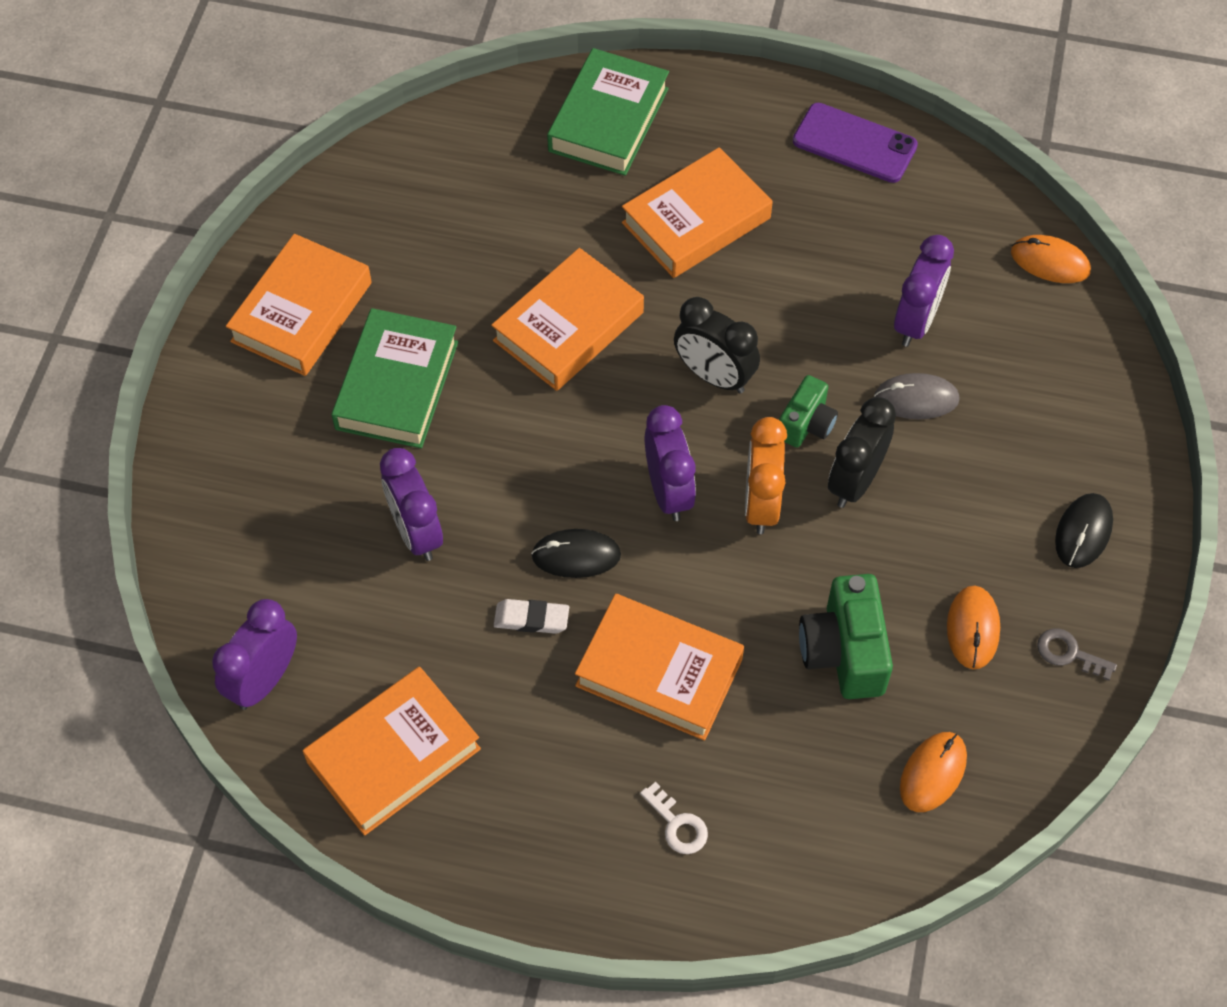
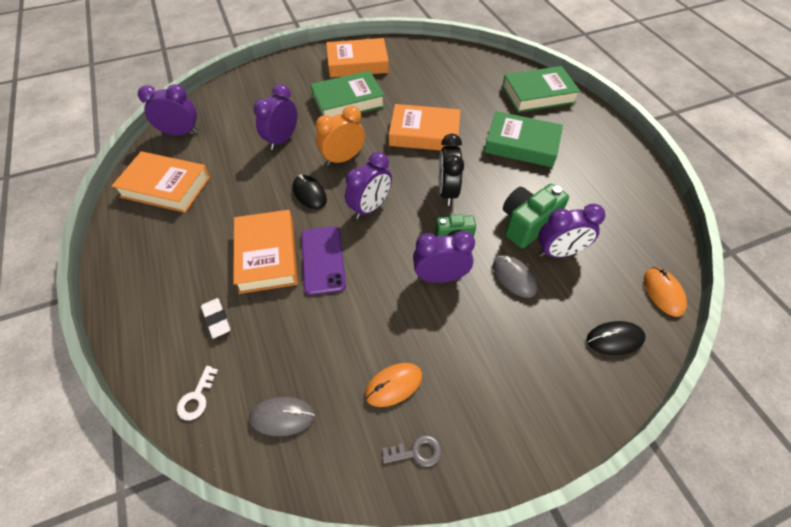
camera: 55 degrees right, 5 degrees down
white eraser [494,599,569,634] -> white eraser moved to [201,298,230,338]
orange book [622,147,773,278] -> green book [484,111,563,167]
white key [640,782,708,854] -> white key moved to [177,366,218,420]
orange clock [745,417,787,534] -> orange clock moved to [316,106,365,166]
purple phone [793,103,918,183] -> purple phone moved to [301,226,346,295]
green camera [799,574,893,699] -> green camera moved to [503,184,569,249]
black clock [828,397,896,508] -> purple clock [413,231,475,283]
orange mouse [900,732,967,812] -> grey mouse [249,397,315,436]
grey key [1037,628,1117,681] -> grey key turned 90 degrees clockwise [382,435,442,467]
black mouse [1055,493,1113,568] -> black mouse moved to [587,321,646,355]

